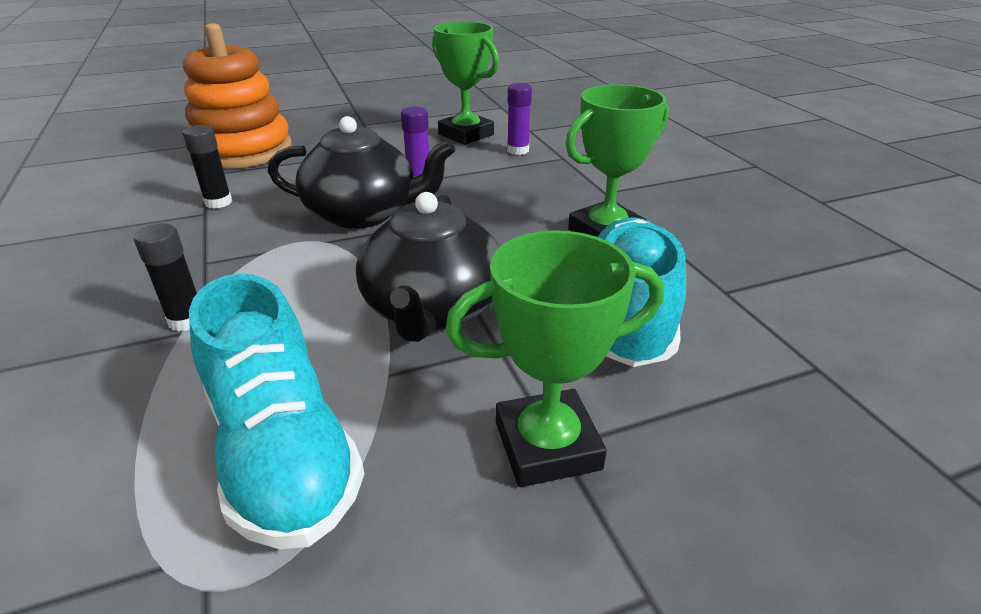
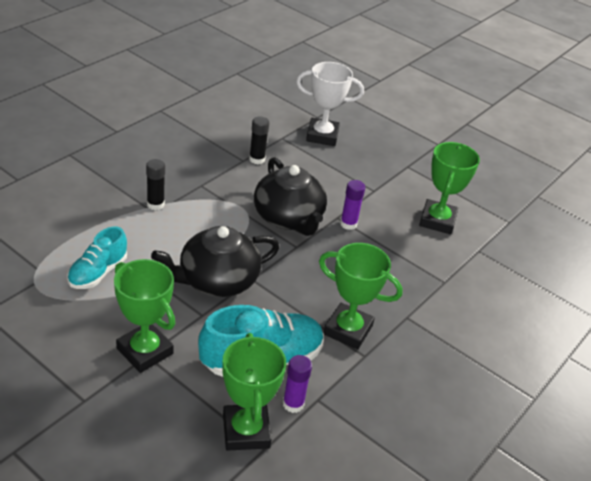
camera: 55 degrees right, 5 degrees up
orange stacking toy [183,23,291,169] -> white trophy [296,62,364,146]
turquoise shoe [189,273,364,549] -> turquoise shoe [67,226,127,289], size x0.63
purple glue stick [507,83,532,155] -> purple glue stick moved to [283,355,312,413]
none -> green trophy [222,333,286,451]

